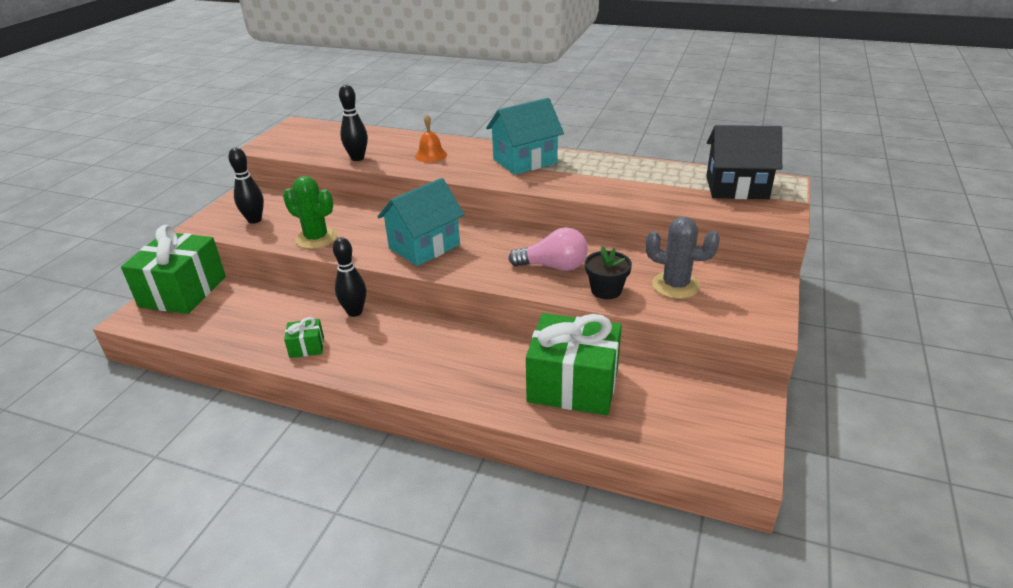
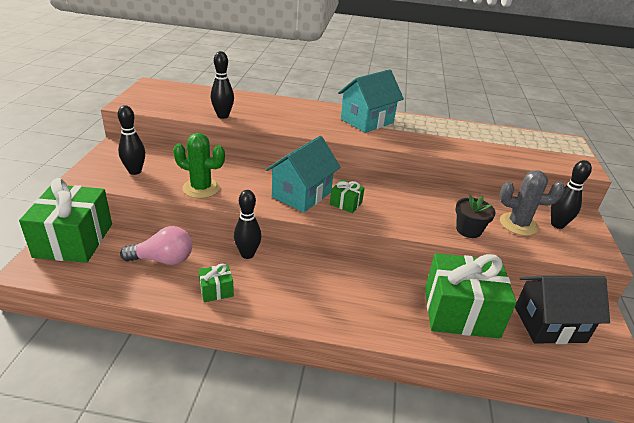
camera: 15 degrees left, 0 degrees up
orange bell [415,115,447,162] -> none
pink light bulb [508,227,588,271] -> pink light bulb moved to [120,226,192,265]
black house [706,125,782,199] -> black house moved to [515,275,610,344]
none -> green gift [330,179,364,213]
none -> black bowling pin [551,160,592,229]

